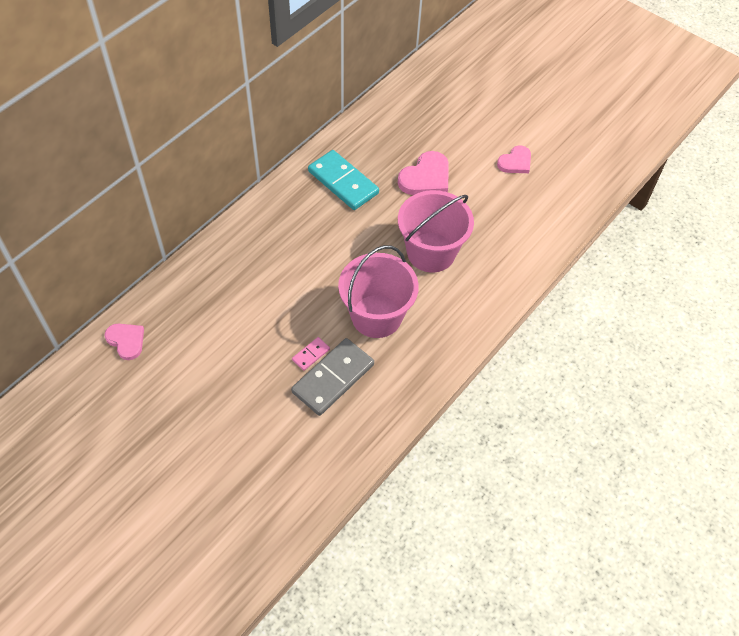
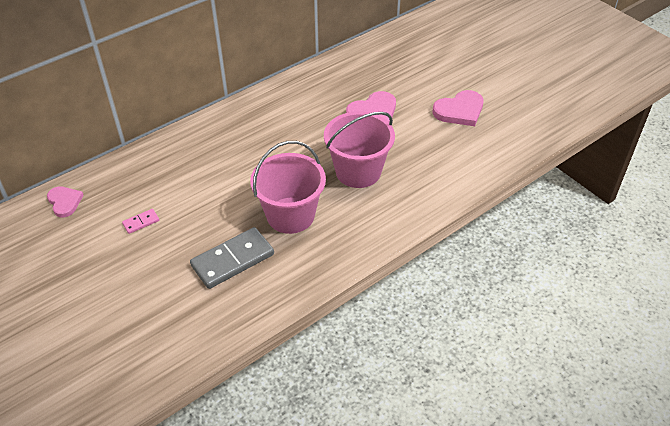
camera: 15 degrees right, 10 degrees down
pink domino [292,337,330,371] -> pink domino moved to [122,209,159,234]
turquoise domino [308,150,379,210] -> none
pink heart [497,146,531,173] -> pink heart [433,90,484,126], size x1.52

